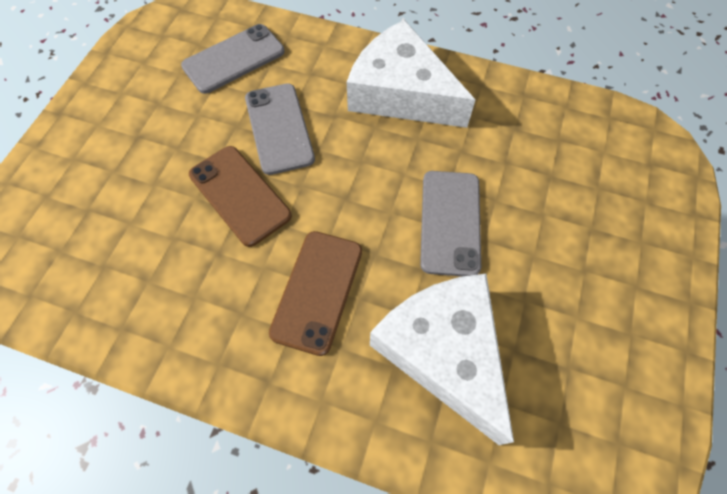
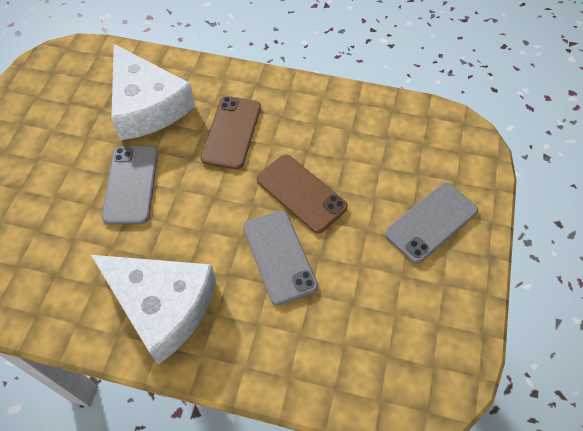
camera: 175 degrees right, 5 degrees down
grey phone [181,24,285,94] -> grey phone moved to [385,183,478,264]

